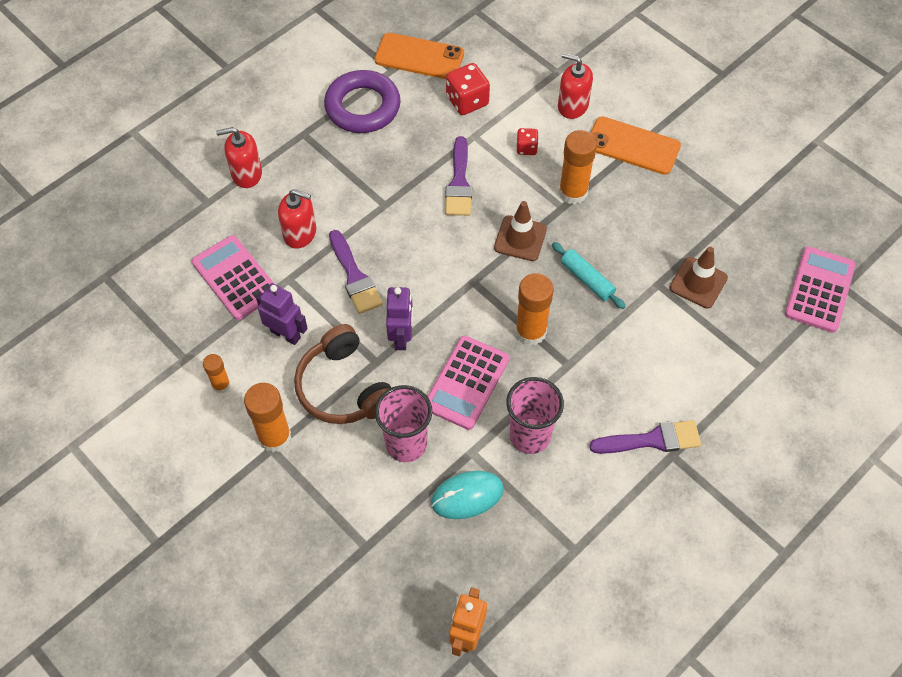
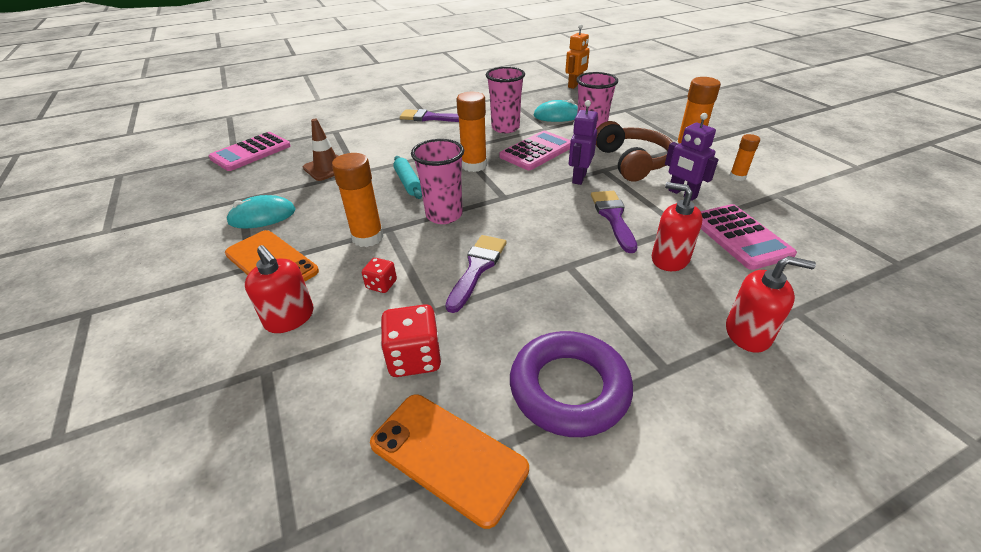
camera: 160 degrees left, 20 degrees down
brown traffic cone [494,201,547,261] -> pink cup [411,139,464,224]
none -> turquoise mouse [226,195,296,229]

